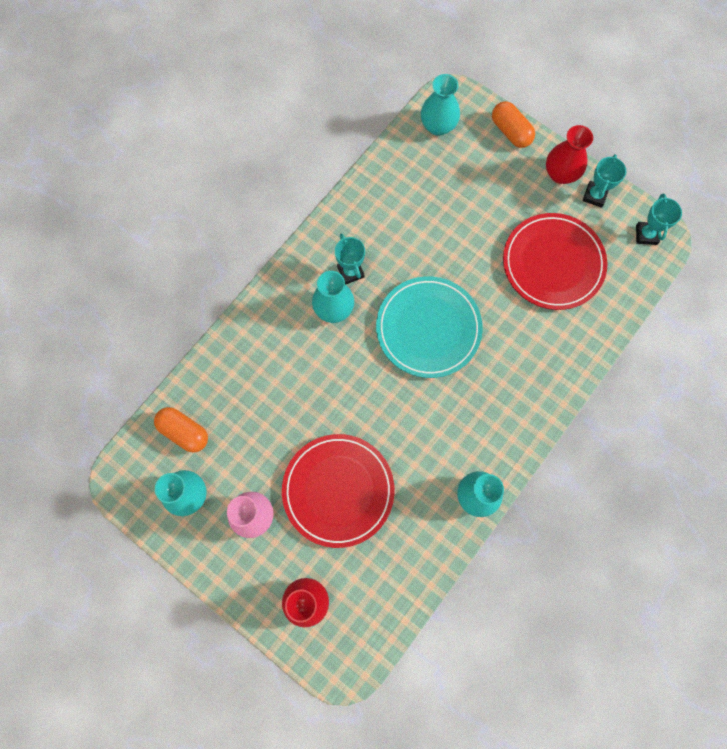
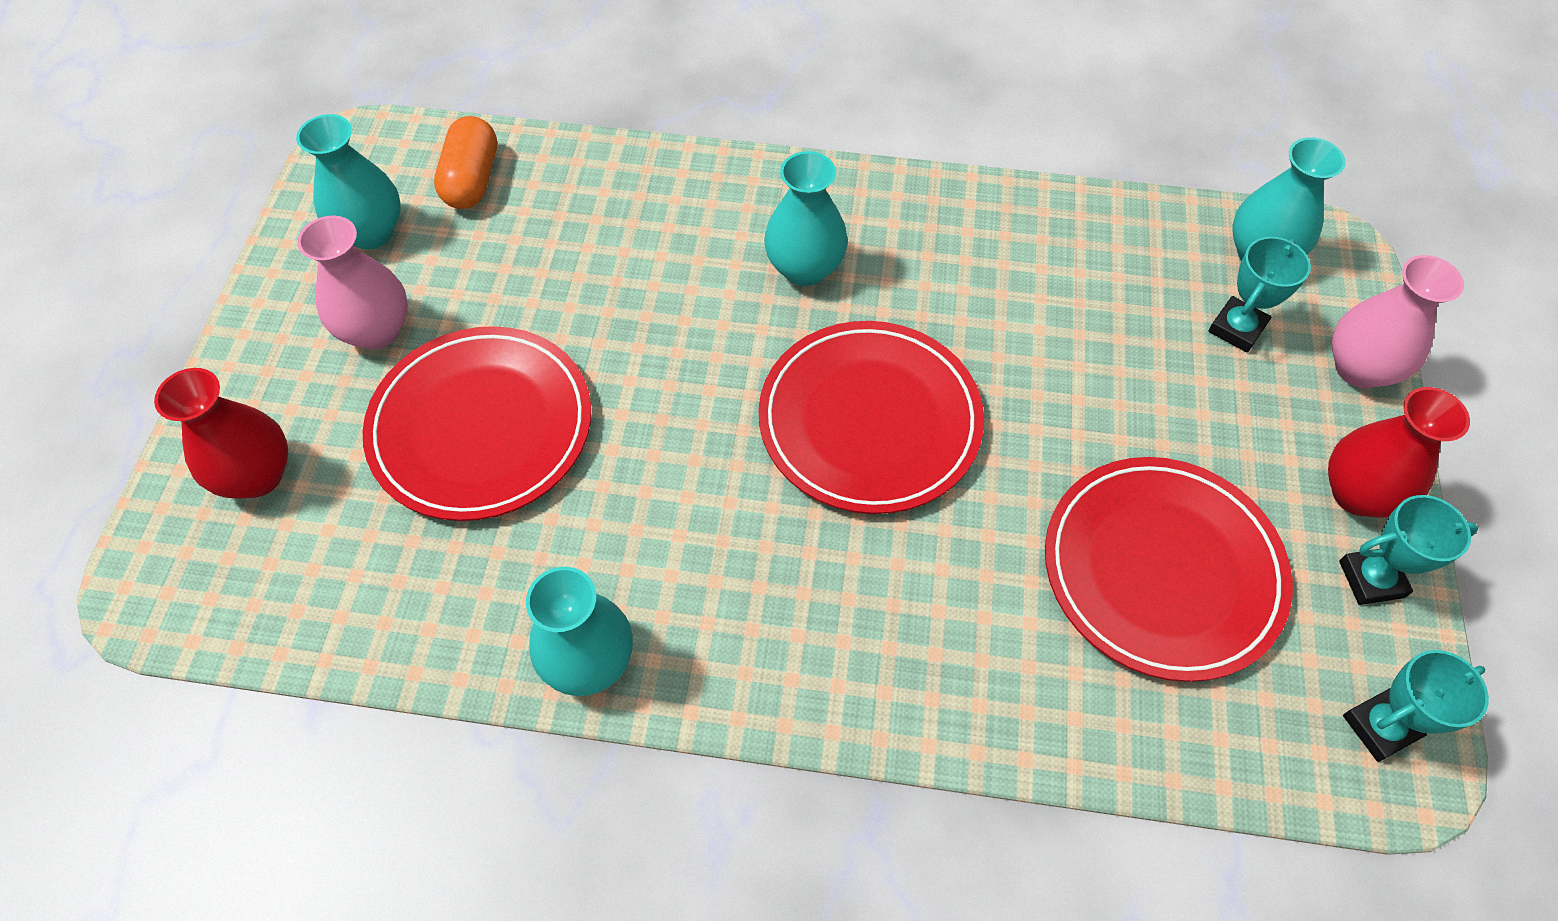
camera: 60 degrees right, 15 degrees down
turquoise trophy [335,234,365,285] -> turquoise trophy moved to [1208,237,1311,353]
turquoise plate [376,276,483,378] -> red plate [759,321,984,514]
orange capsule [492,101,535,148] -> pink vase [1332,255,1464,388]

